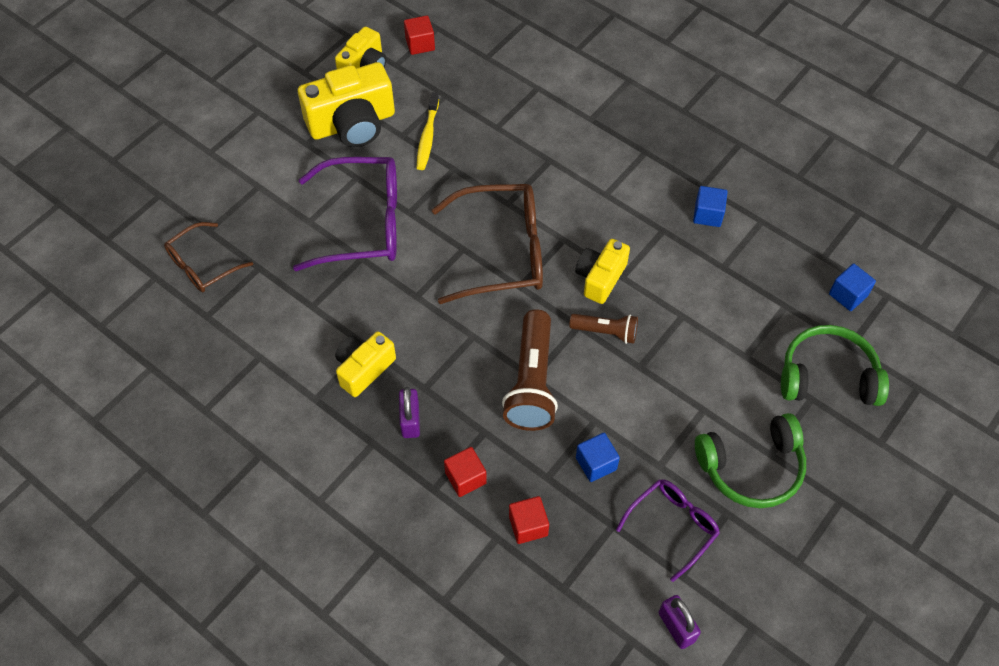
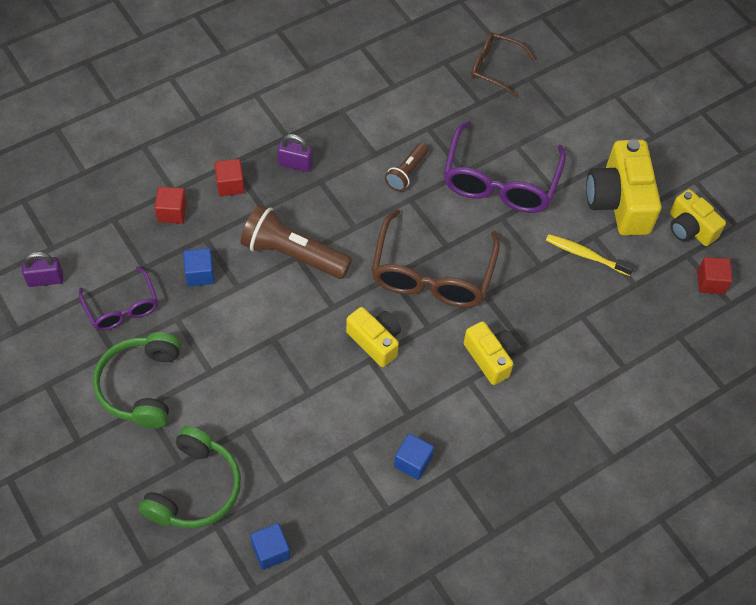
camera: 105 degrees right, 0 degrees up
brown glasses [164,222,253,292] -> brown glasses turned 45 degrees counterclockwise [471,33,535,97]
yellow camera [335,331,396,397] -> yellow camera moved to [464,321,518,385]
brown flashlight [569,314,638,344] -> brown flashlight moved to [385,143,428,191]

